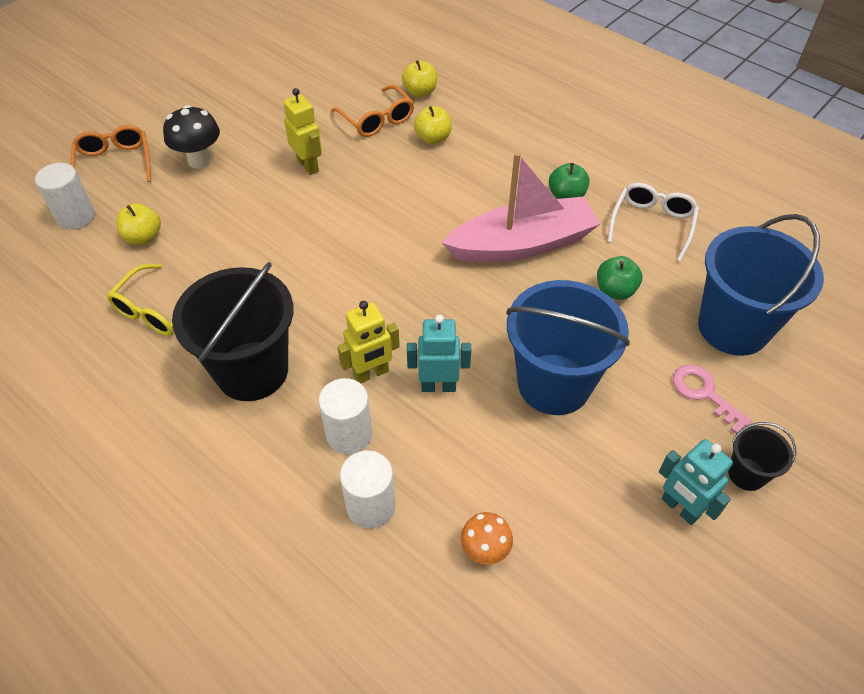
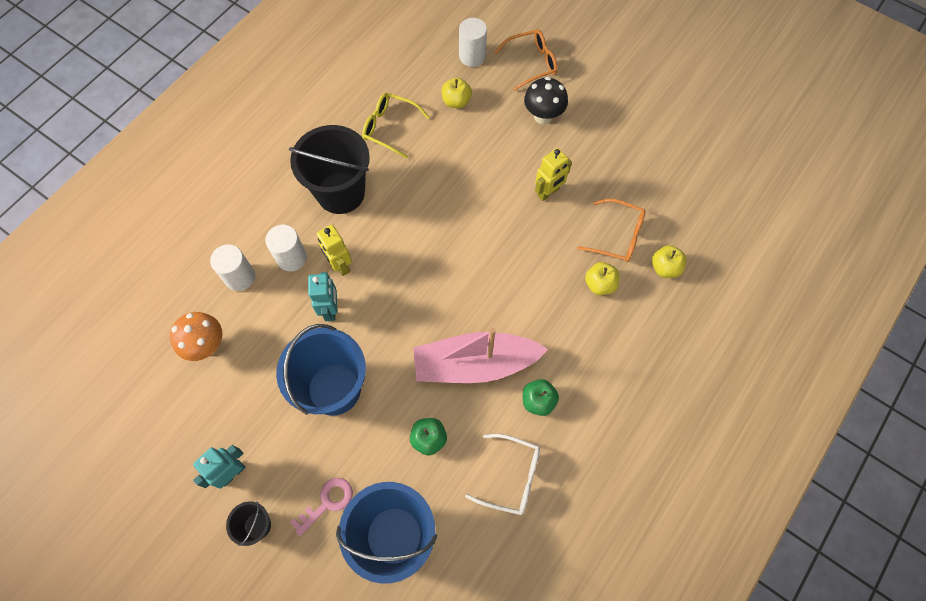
camera: 85 degrees right, 15 degrees up
orange glasses [331,85,414,137] -> orange glasses turned 120 degrees counterclockwise [578,199,646,262]
pink boat [442,152,600,262] -> pink boat turned 105 degrees clockwise [413,328,548,383]
orange mushroom [461,512,513,565] -> orange mushroom [170,312,223,361], size x1.53

